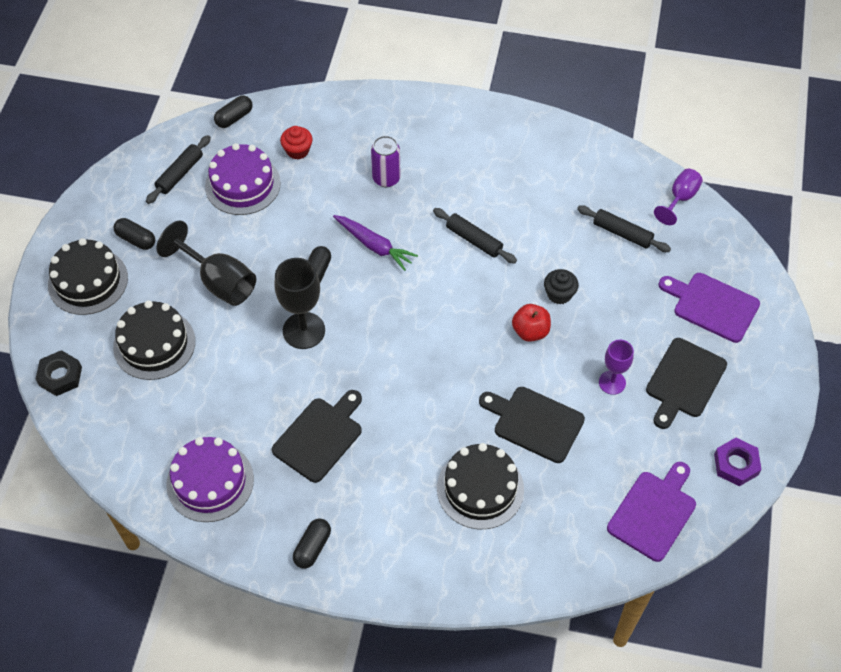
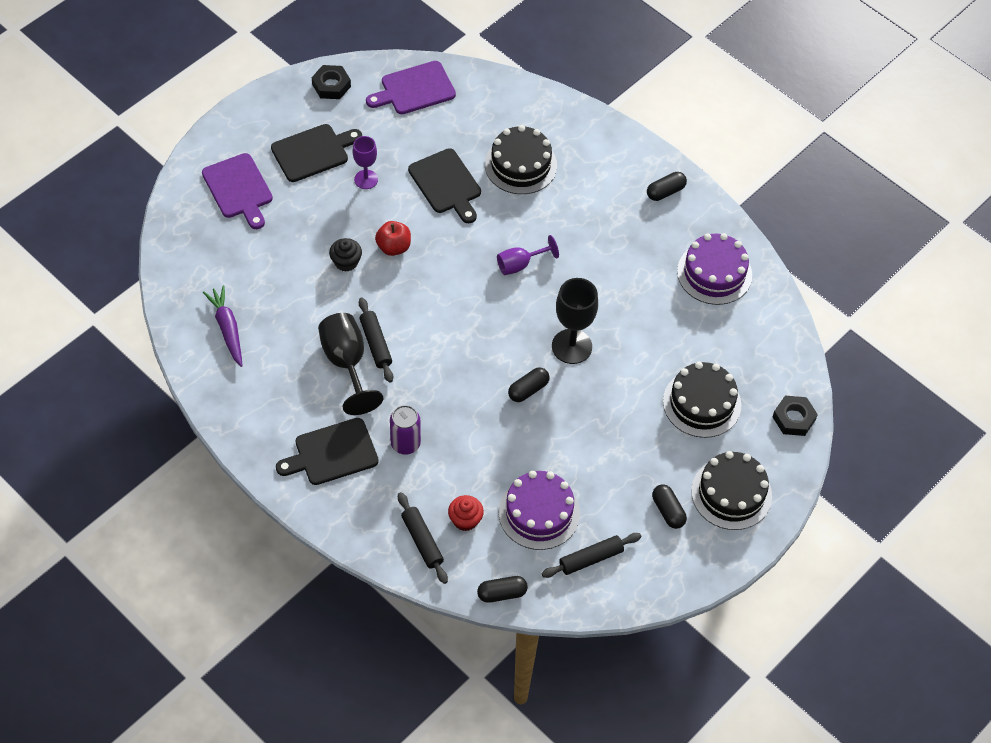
camera: 150 degrees left, 0 degrees up
black goblet [156,220,256,306] -> black goblet moved to [318,313,383,415]
black cutting board [272,390,362,483] -> black cutting board moved to [276,418,379,485]
purple carrot [333,215,418,271] -> purple carrot moved to [203,286,243,367]
black rolling pin [577,205,671,252] -> black rolling pin moved to [398,492,448,584]
purple goblet [654,169,703,225] -> purple goblet moved to [497,235,559,275]
purple nut [714,438,762,486] -> black nut [312,65,351,99]

